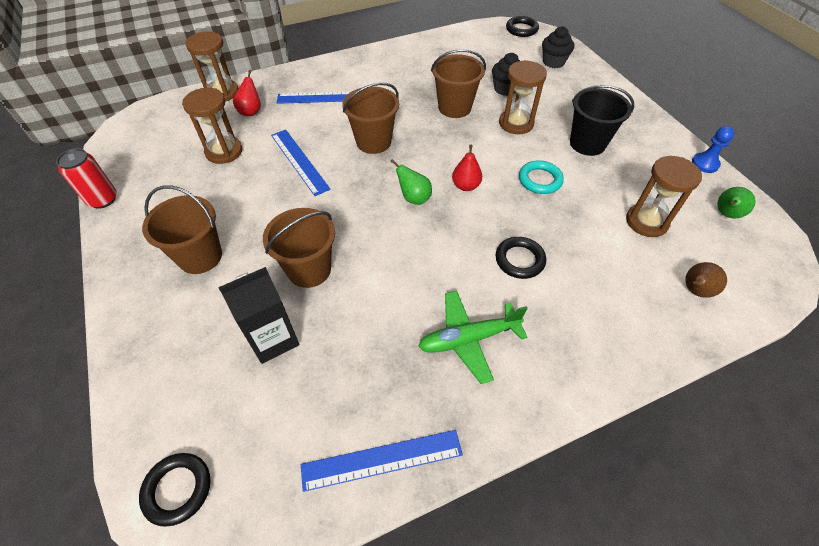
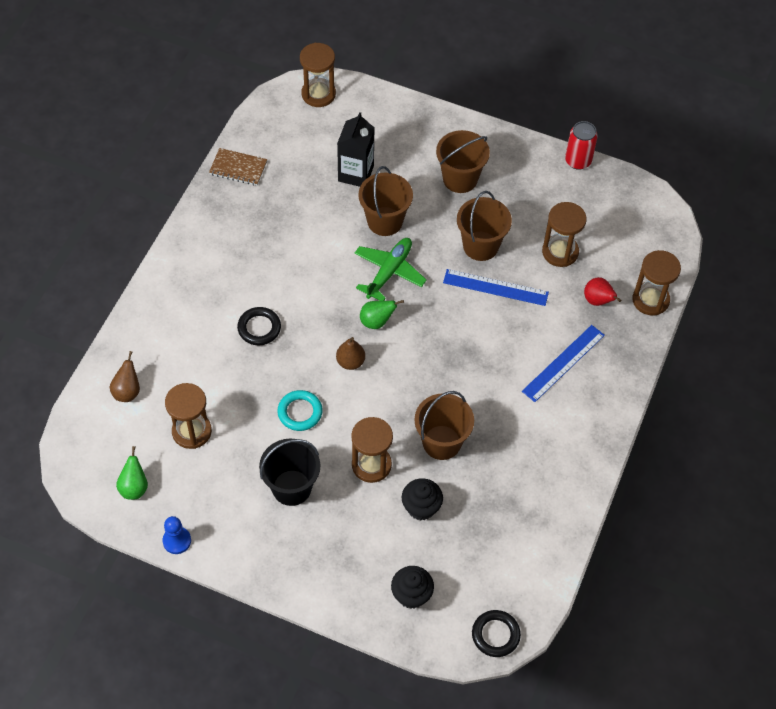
camera: 135 degrees right, 5 degrees up
black ring [139,453,211,527] -> brown hourglass [300,43,336,107]
blue ruler [301,430,463,492] -> brown notebook [209,148,267,186]
brown bucket [342,82,399,154] -> brown bucket moved to [457,191,512,261]
green plane [418,291,528,384] -> green plane moved to [354,238,427,301]
red pear [452,145,482,191] -> brown pear [336,337,365,370]

